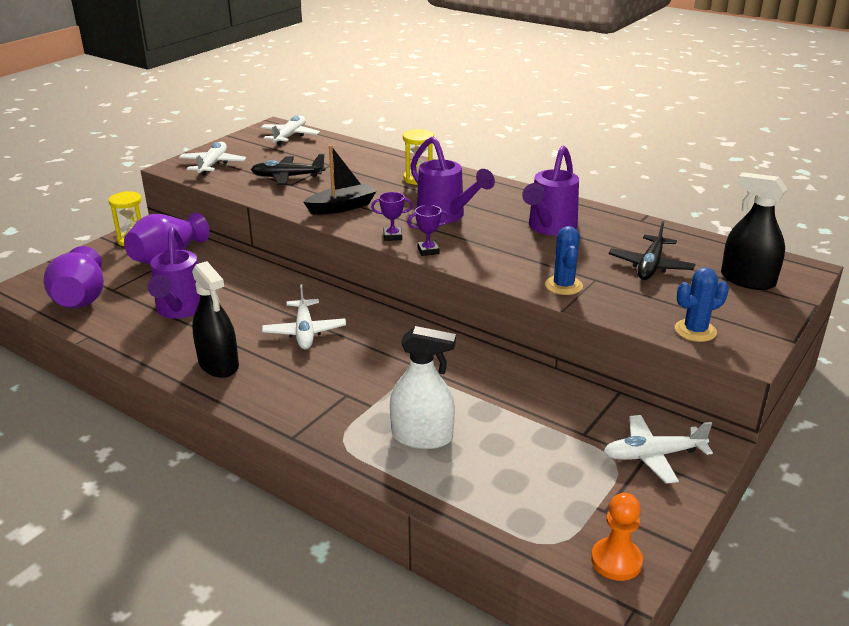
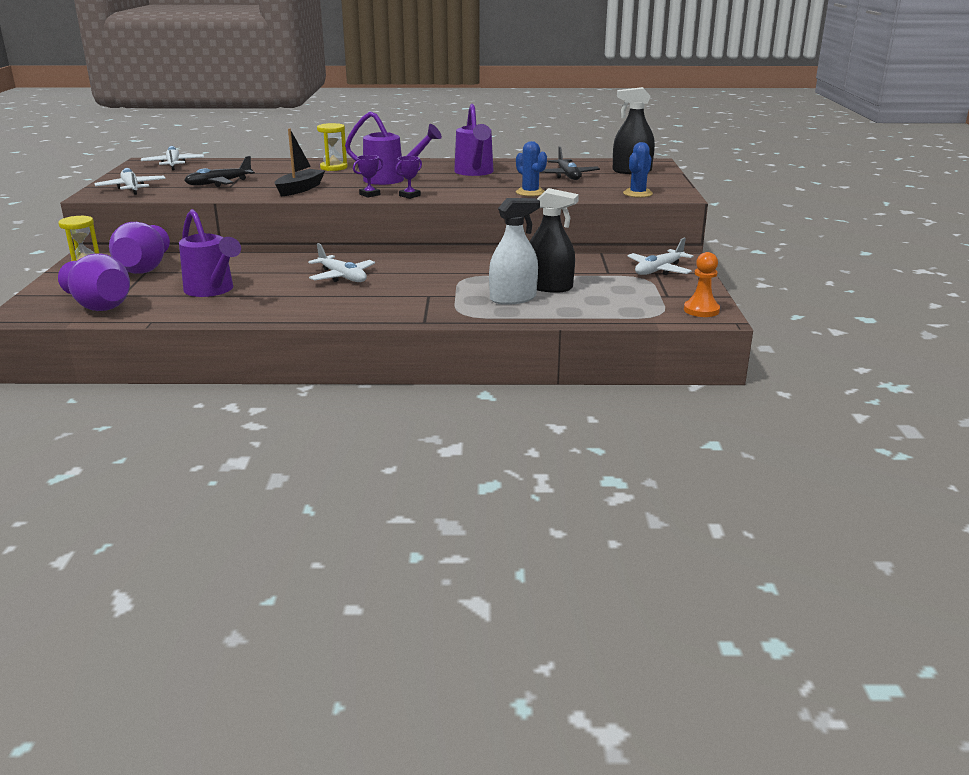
camera: 35 degrees left, 5 degrees down
black spray bottle [192,261,239,378] -> black spray bottle moved to [530,188,579,293]

